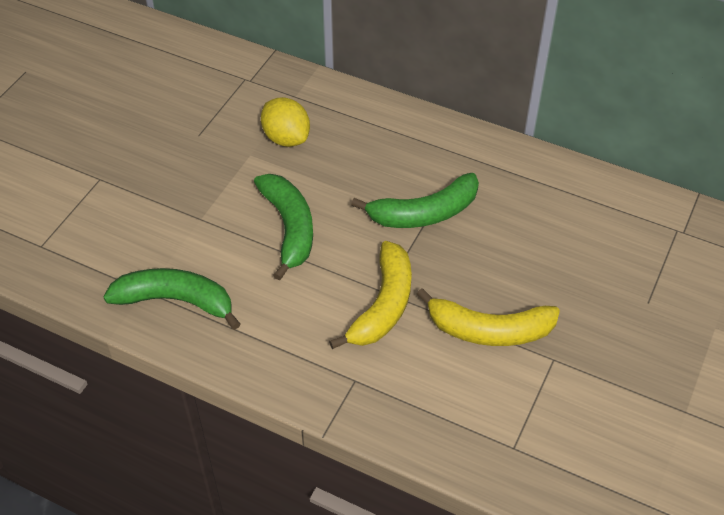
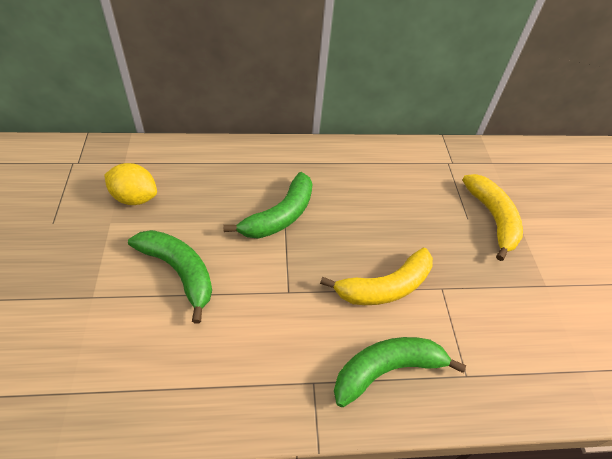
camera: 35 degrees left, 0 degrees up
green banana [103,268,240,330] -> green banana moved to [334,337,466,407]
yellow banana [329,241,412,349] -> yellow banana moved to [462,174,523,261]

